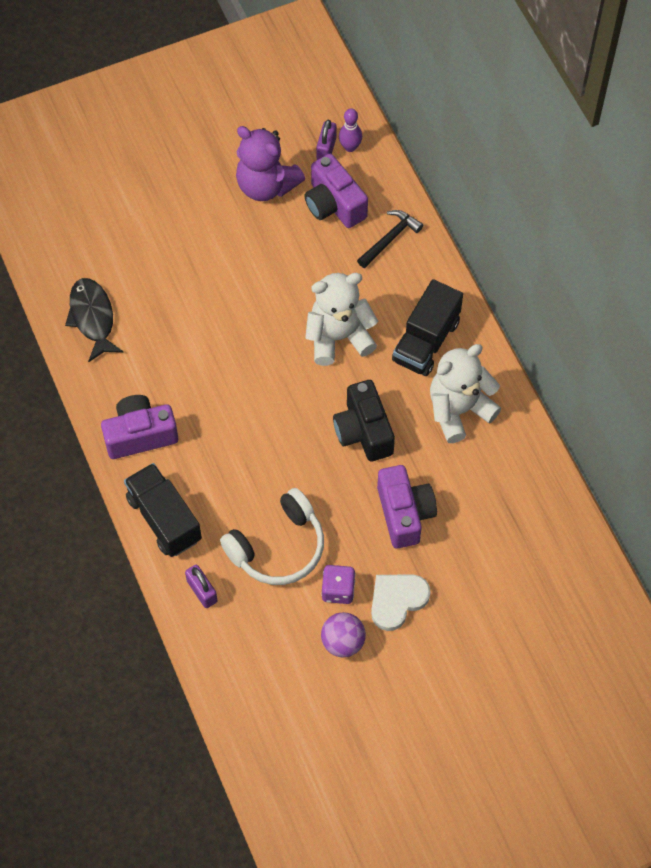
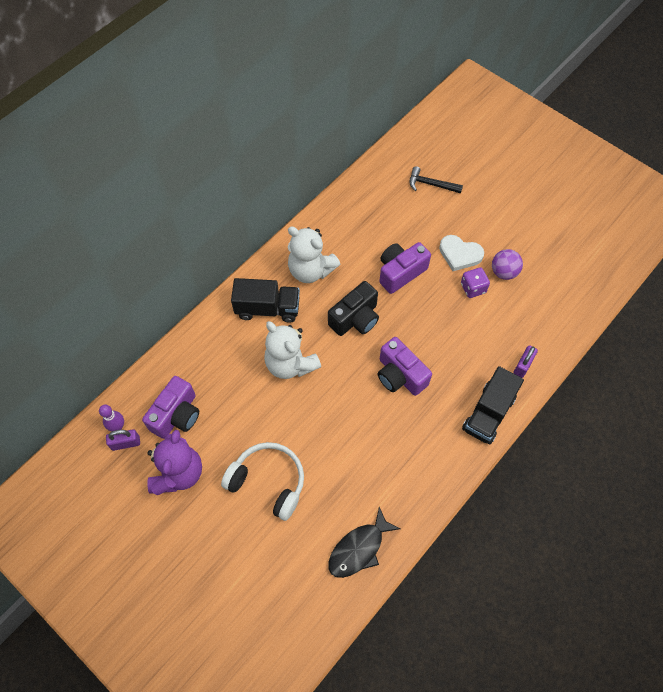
camera: 115 degrees left, 0 degrees up
purple camera [101,395,178,459] -> purple camera moved to [378,337,432,396]
white headphones [220,488,324,585] -> white headphones moved to [221,442,304,521]
black hammer [357,210,423,268] -> black hammer moved to [409,166,463,193]

